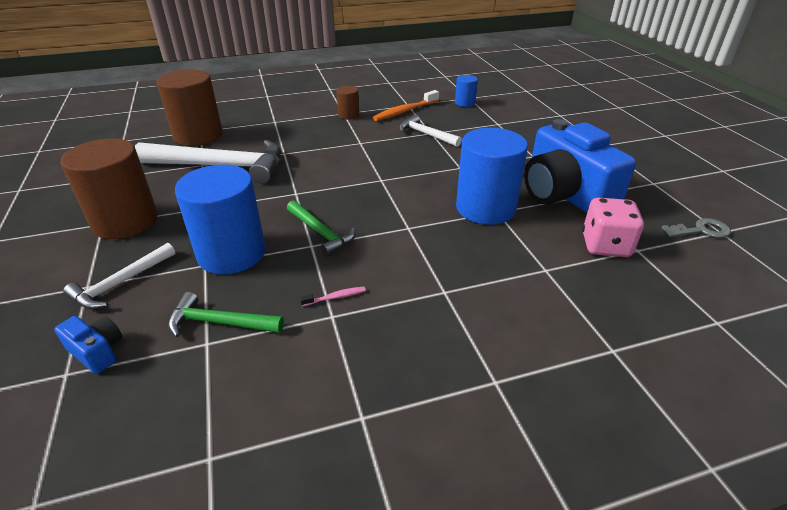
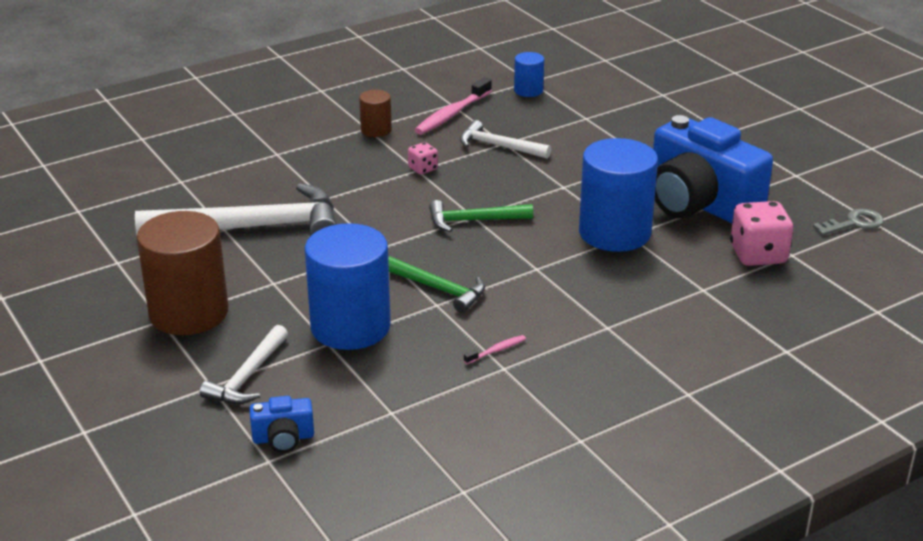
camera: 15 degrees left, 5 degrees down
blue camera [54,316,122,374] -> blue camera turned 150 degrees clockwise [249,396,314,453]
brown cylinder [157,69,223,146] -> none
green hammer [168,292,284,337] -> green hammer moved to [429,200,533,232]
orange toothbrush [373,90,439,121] -> pink toothbrush [415,77,492,135]
none -> pink dice [408,142,438,175]

